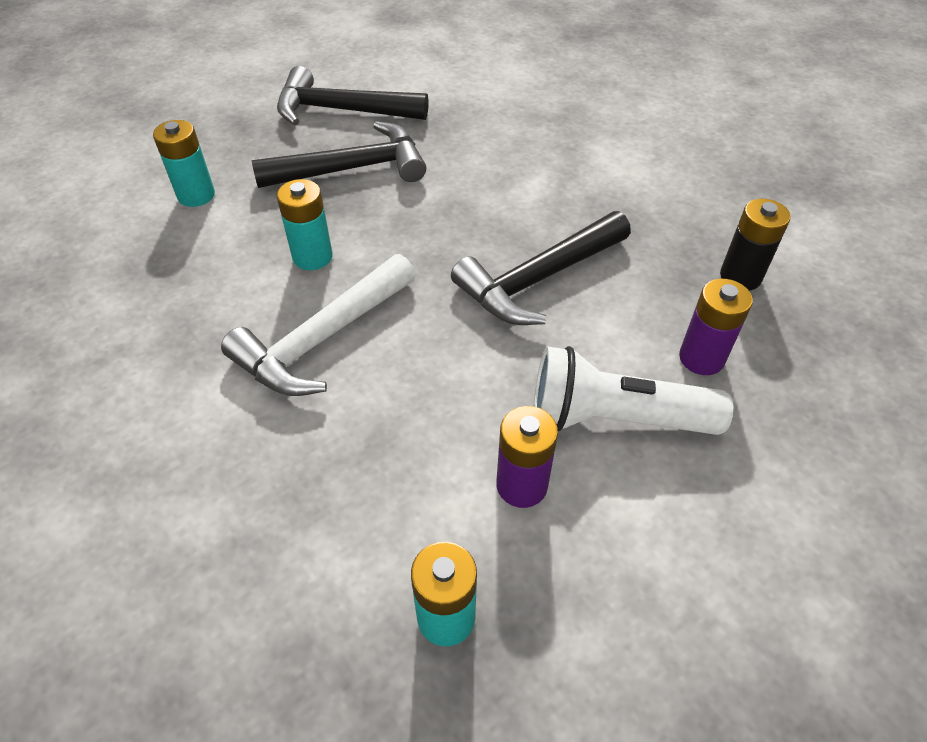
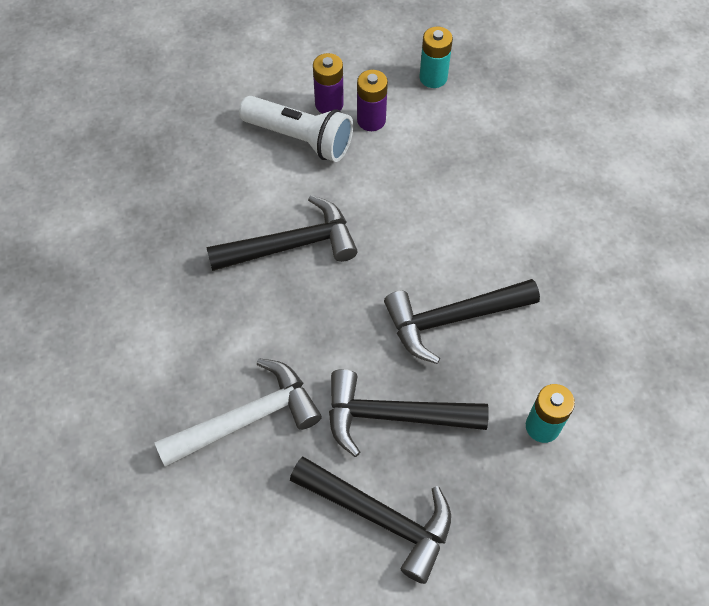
camera: 160 degrees left, 10 degrees up
white hammer [221,254,416,396] -> white hammer moved to [154,358,322,467]
turquoise battery [277,179,333,270] -> black hammer [384,279,540,364]
purple battery [679,279,753,375] -> purple battery moved to [313,53,344,114]
black battery [720,199,791,291] -> none

